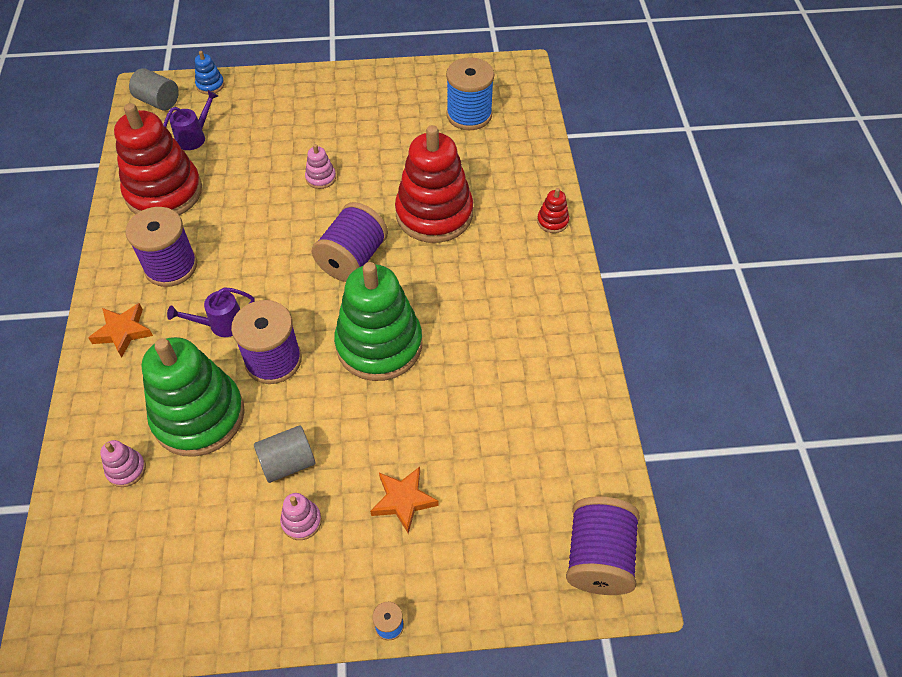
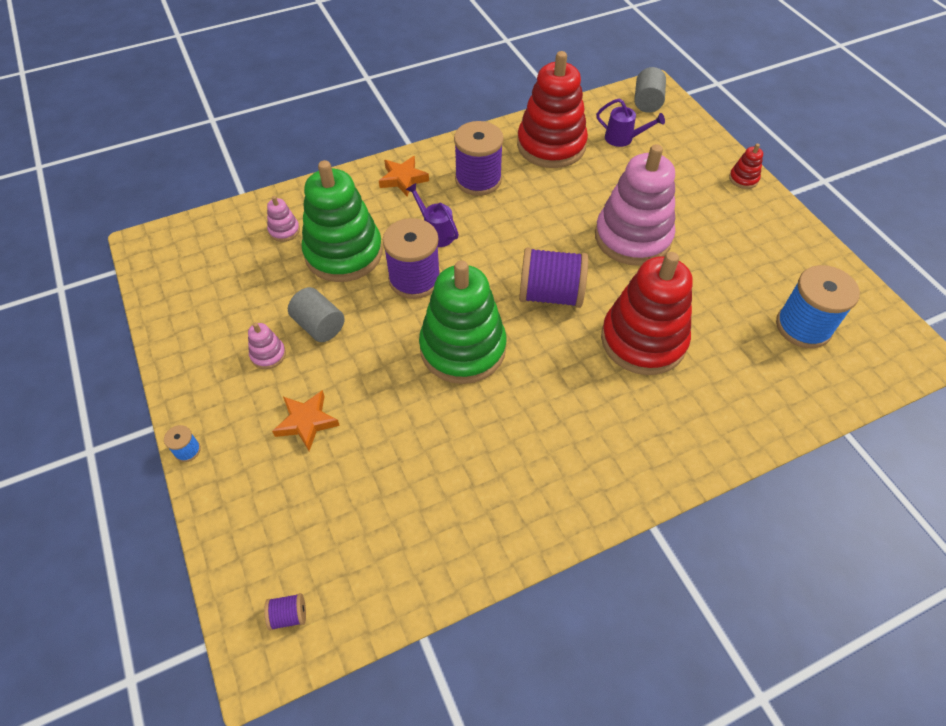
camera: 70 degrees right, 0 degrees up
blue stacking toy [195,51,224,94] -> none
pink stacking toy [305,144,336,189] -> pink stacking toy [595,144,675,266], size x2.46
red stacking toy [537,188,569,233] -> red stacking toy moved to [729,144,763,189]
purple spool [566,496,640,595] -> purple spool [264,593,306,631], size x0.42

